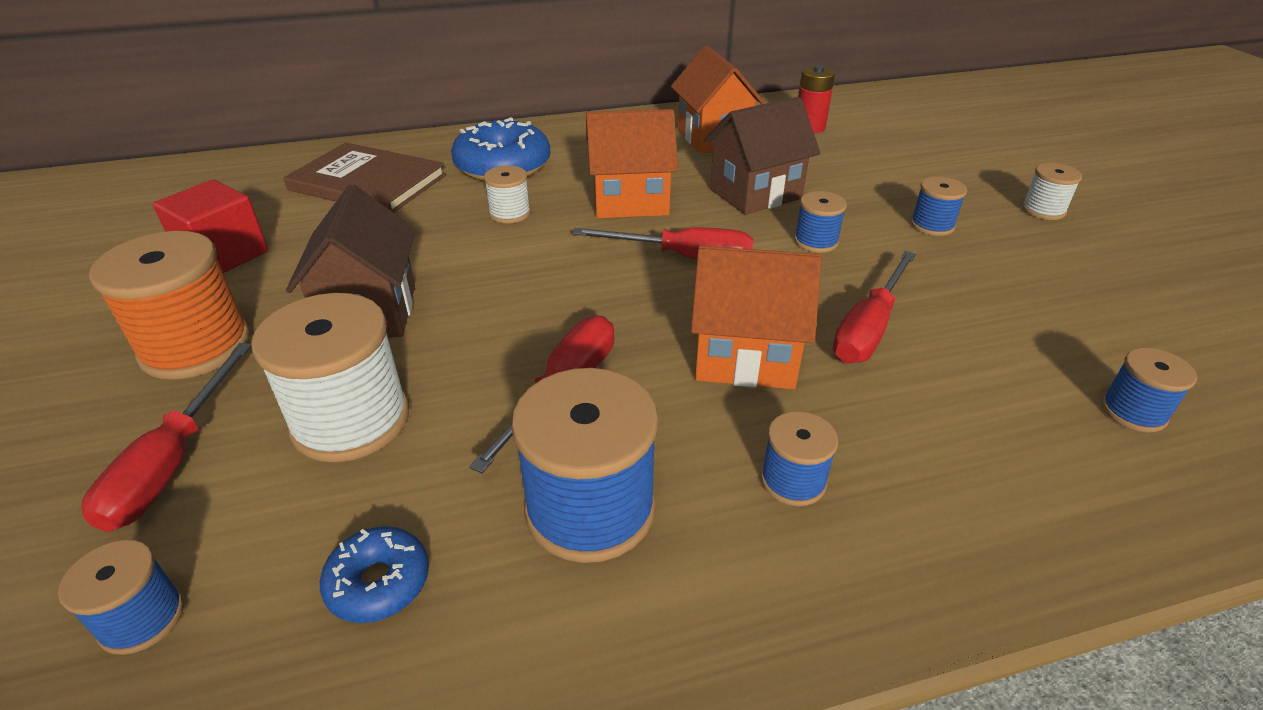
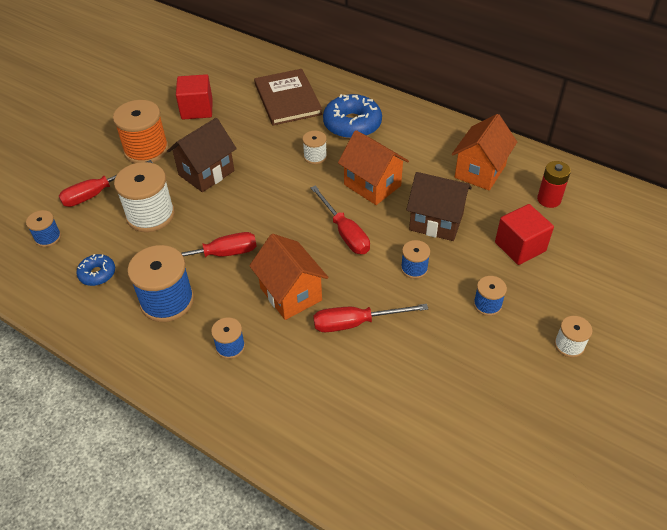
camera: 50 degrees right, 10 degrees up
blue spool [1101,347,1197,433] -> none
none -> red cube [495,204,554,265]

